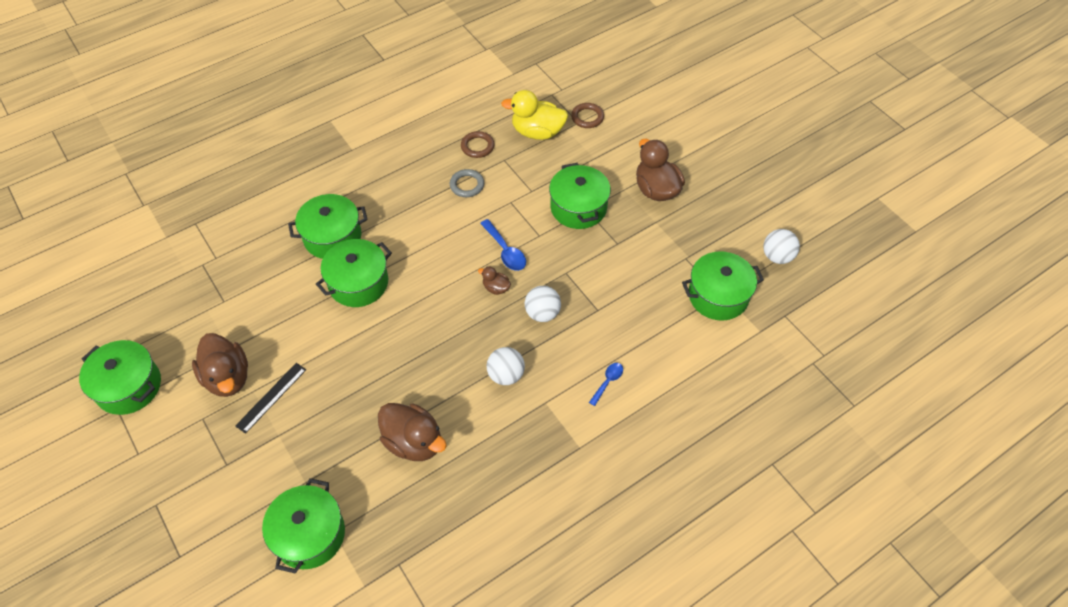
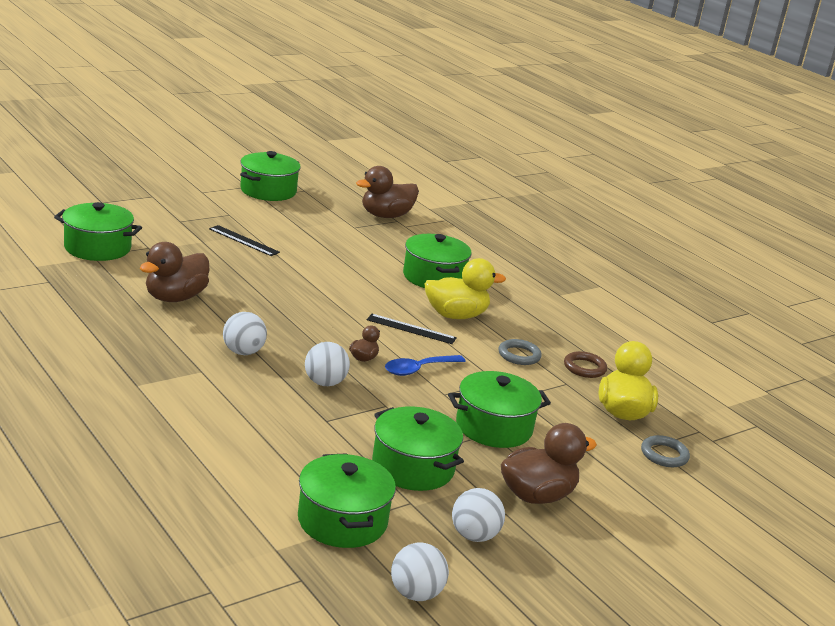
camera: 85 degrees right, 30 degrees down
brown duck [192,333,248,397] -> brown duck moved to [356,166,419,218]
green pot [316,239,392,307] -> green pot moved to [372,406,464,491]
brown ring [571,103,604,128] -> grey ring [641,435,690,467]
blue spoon [589,363,623,406] -> none
none -> black ruler [367,314,457,344]
none -> yellow duck [425,258,506,319]
none -> white ball [452,488,505,542]

